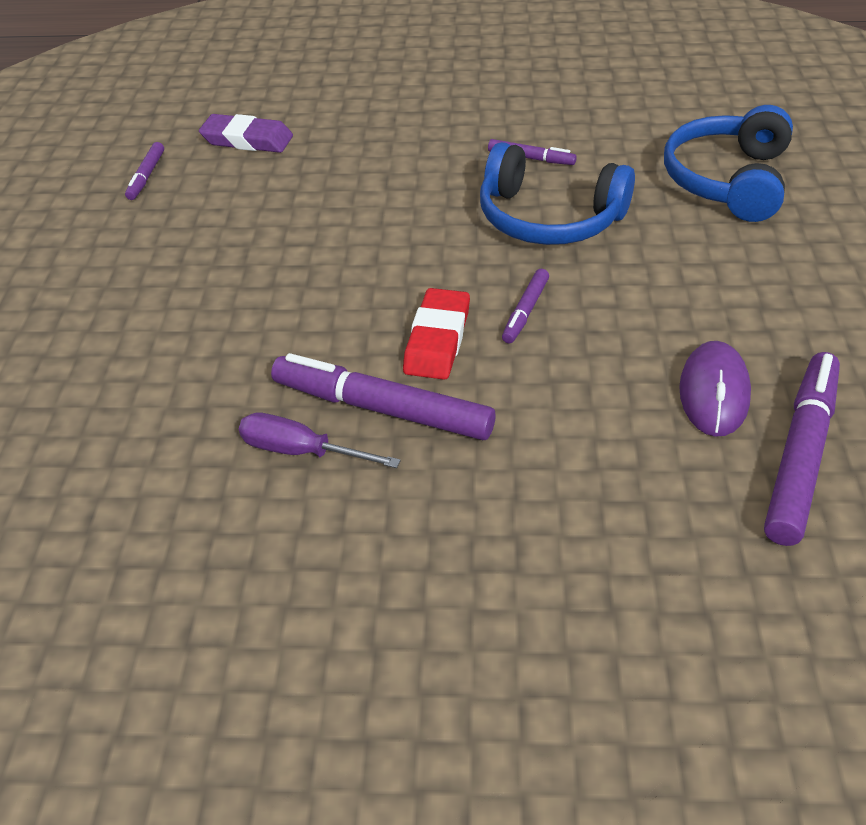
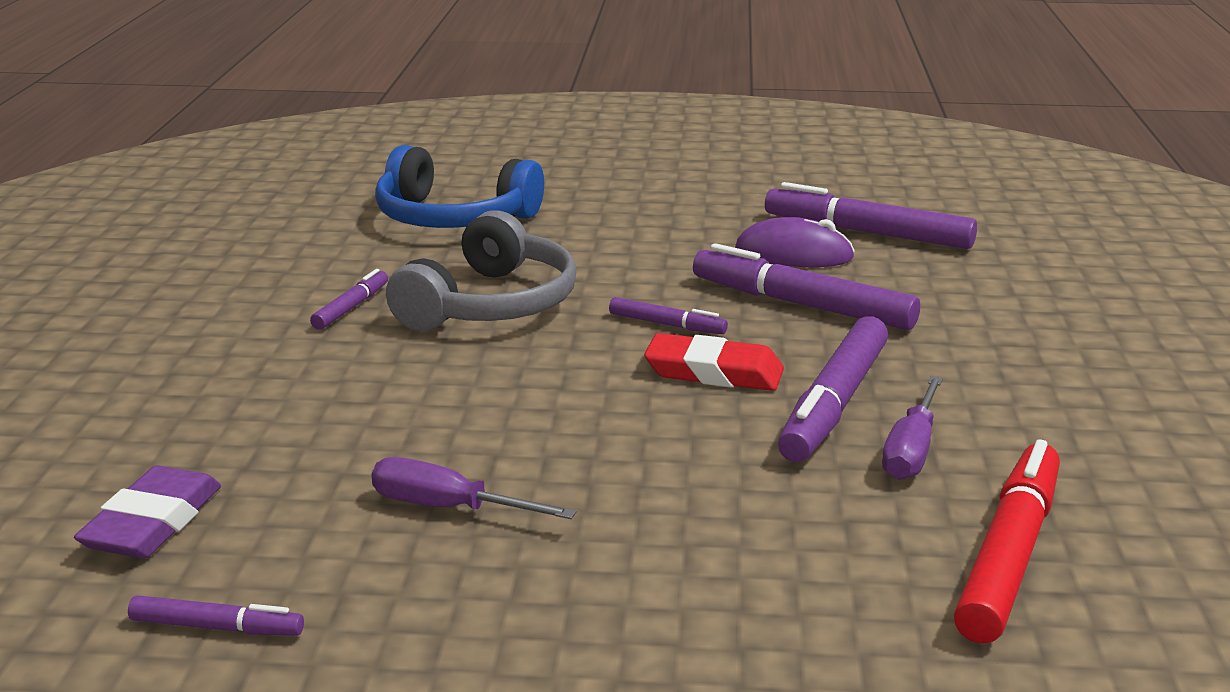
camera: 90 degrees left, 20 degrees down
blue headphones [480,142,635,245] -> grey headphones [386,210,577,331]
none -> purple screwdriver [372,457,577,519]
none -> purple marker [693,243,920,330]
none -> red marker [954,439,1060,644]

